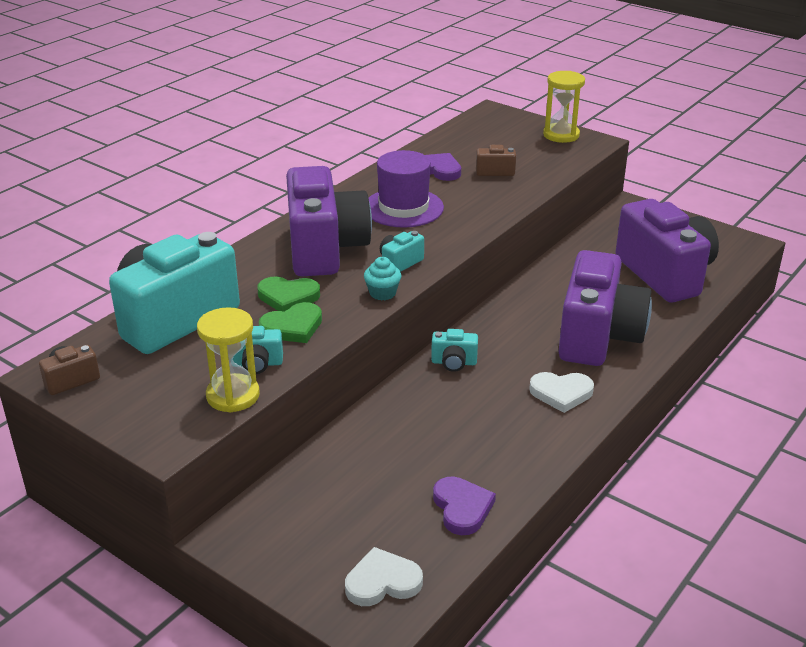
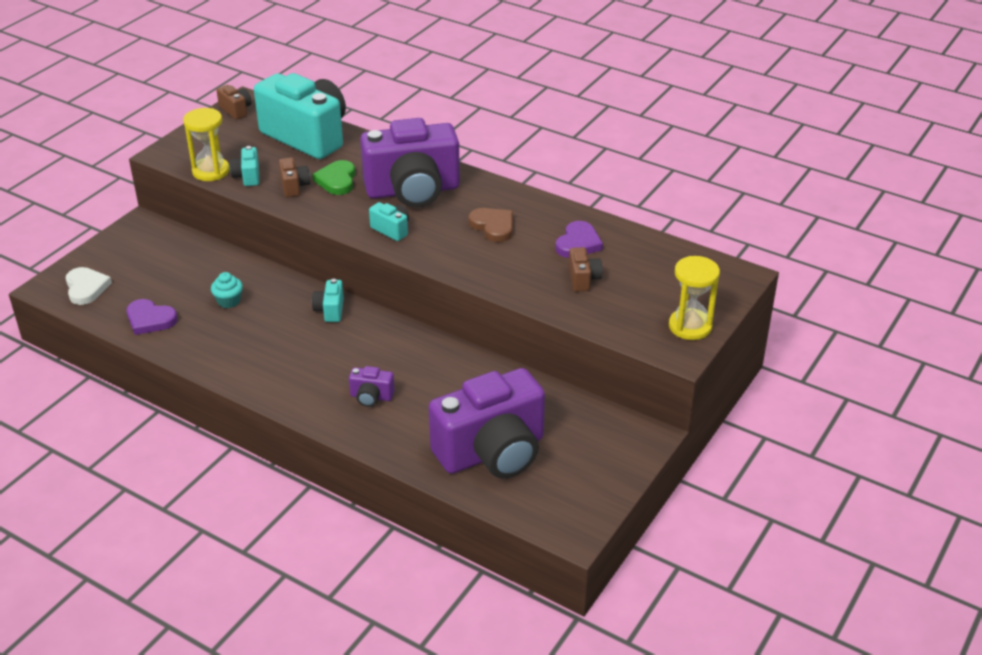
camera: 85 degrees right, 5 degrees up
green heart [259,302,322,343] -> brown camera [279,157,310,197]
turquoise cupcake [364,257,401,301] -> turquoise cupcake moved to [211,272,243,308]
purple hat [369,150,444,228] -> brown heart [469,208,513,242]
purple heart [433,476,496,535] -> purple heart turned 45 degrees clockwise [127,299,178,335]
white heart [529,372,594,413] -> none
purple camera [558,250,652,366] -> purple camera [349,366,395,407], size x0.40

